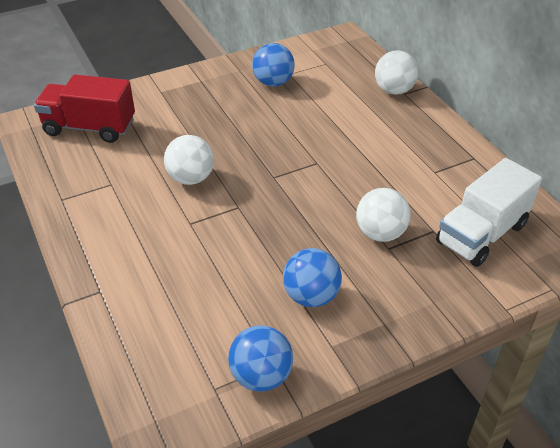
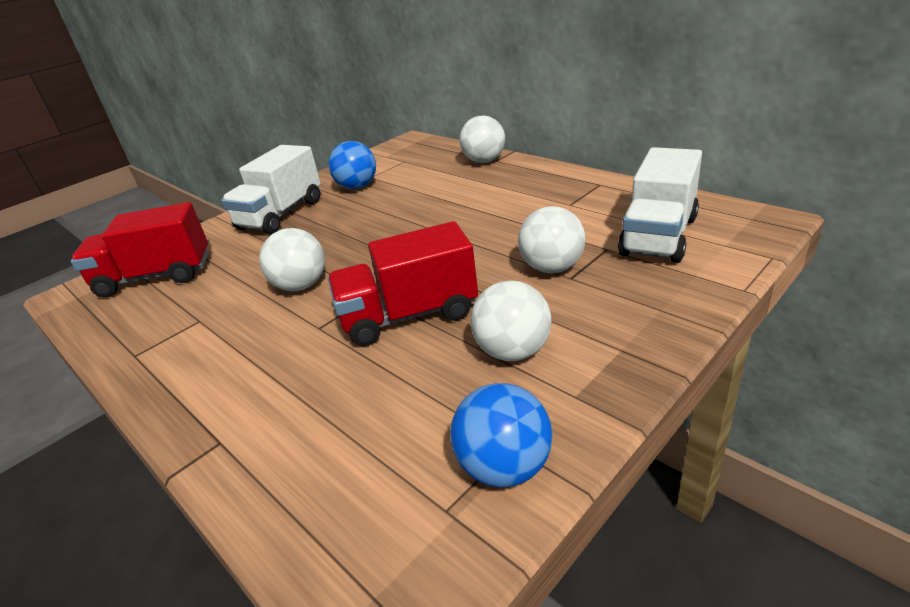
camera: 15 degrees left, 10 degrees down
blue ball [283,248,342,307] -> white ball [470,280,552,361]
none -> white truck [221,145,321,234]
none -> red truck [327,221,478,346]

